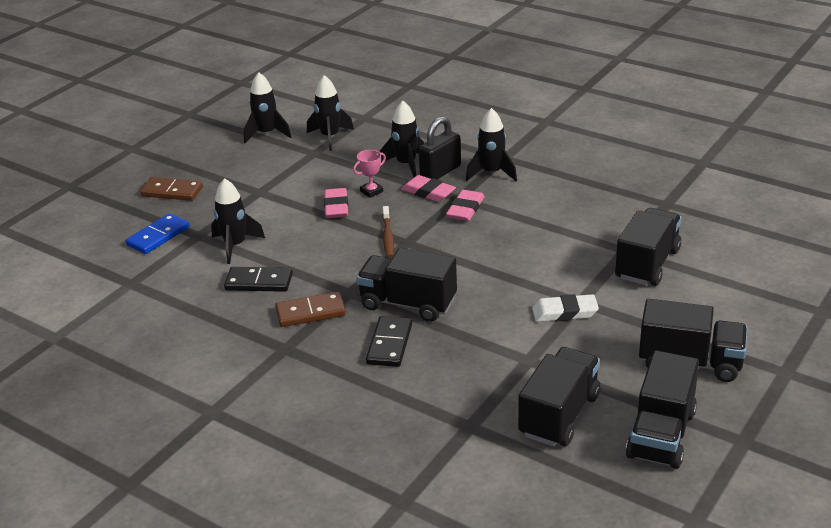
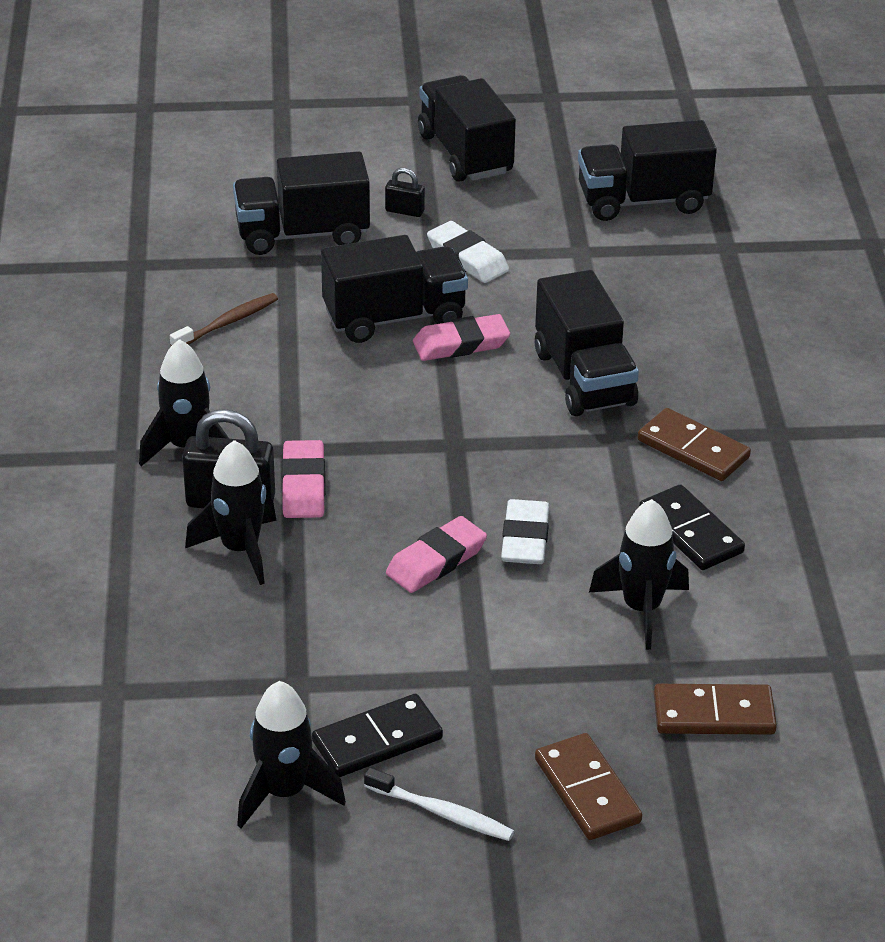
camera: 130 degrees left, 5 degrees up
blue domino [126,213,190,254] -> brown domino [654,684,777,735]
black rocket [307,75,354,151] -> none
pink trophy [353,150,386,198] -> none
black domino [366,316,412,367] -> black domino moved to [312,694,443,777]
brown toothbrush [382,206,394,258] -> brown toothbrush moved to [170,293,278,346]
pink eraser [446,190,485,221] -> pink eraser moved to [413,314,510,361]
black truck [626,350,699,469] -> black truck moved to [321,235,468,343]
none -> white toothbrush [364,767,514,841]
none -> black padlock [385,168,425,217]
none -> white eraser [501,499,549,564]

